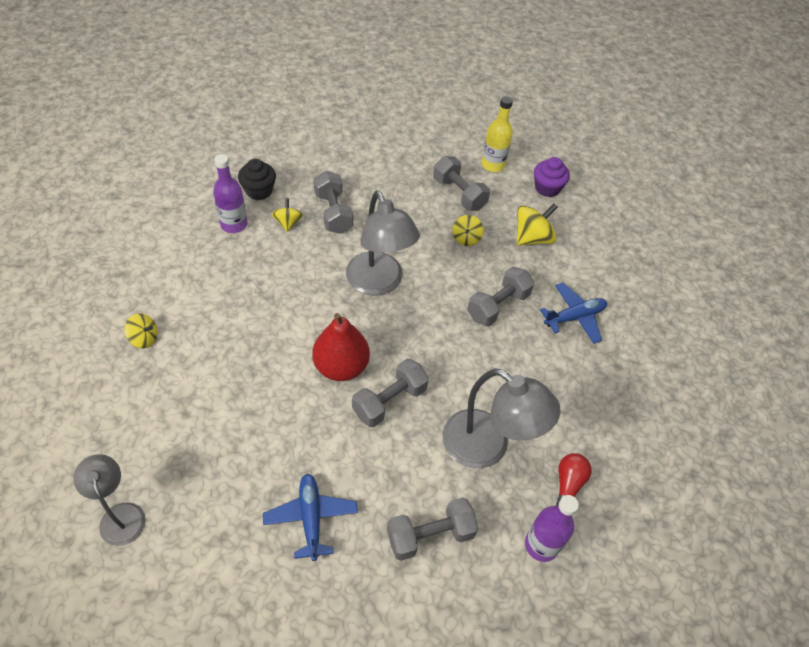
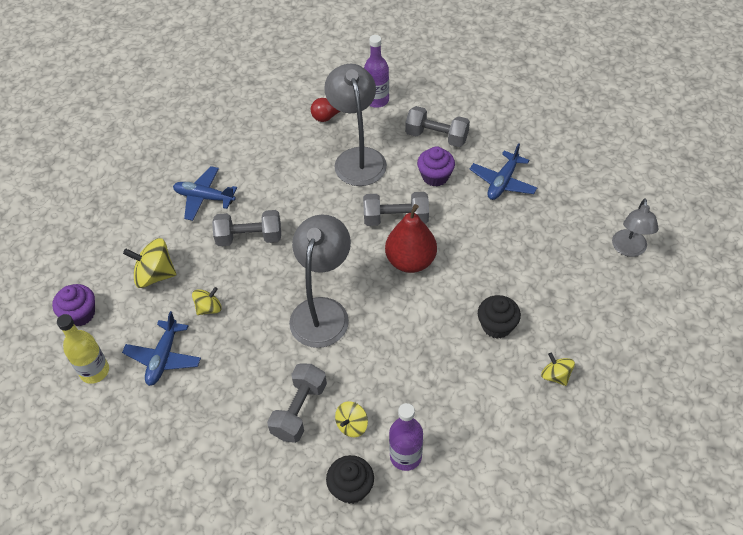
camera: 135 degrees left, 0 degrees up
grey dumbbell [433,156,490,211] -> blue plane [122,311,201,386]
none -> purple cupcake [417,146,455,187]
none -> black cupcake [478,295,521,339]

